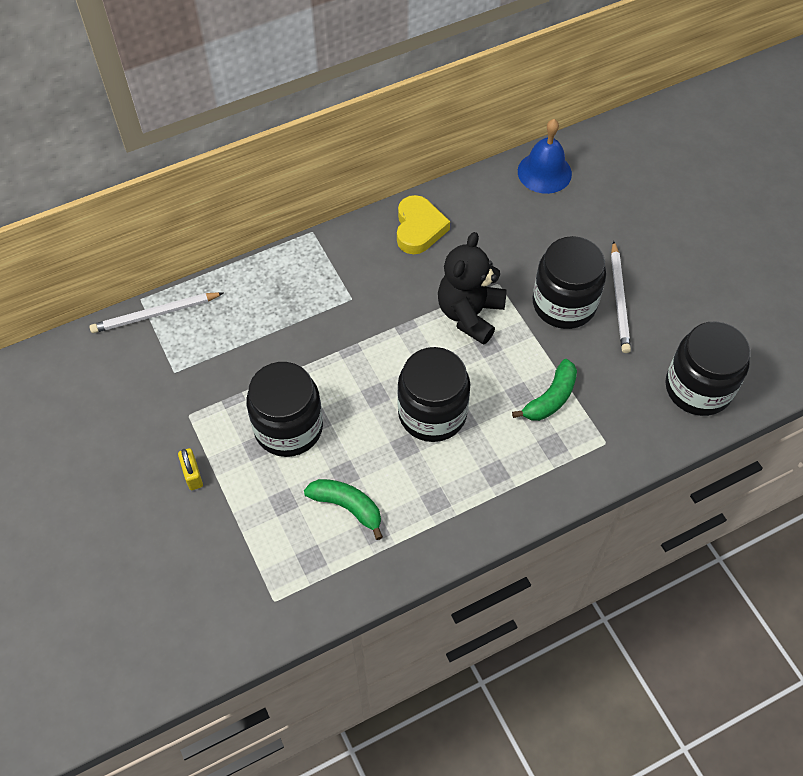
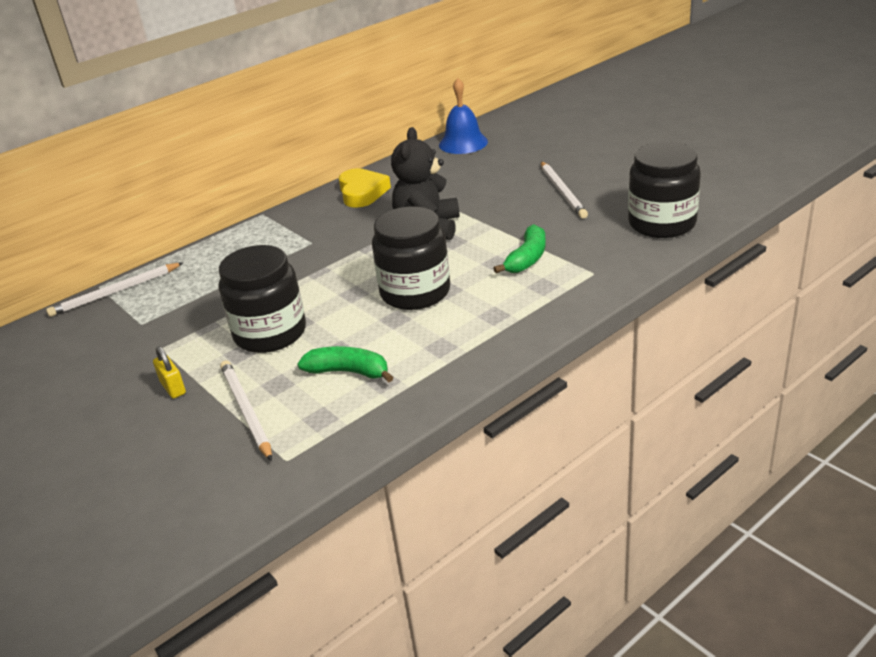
camera: 10 degrees left, 25 degrees down
black jar [533,236,606,329] -> none
none -> white pencil [220,360,272,461]

